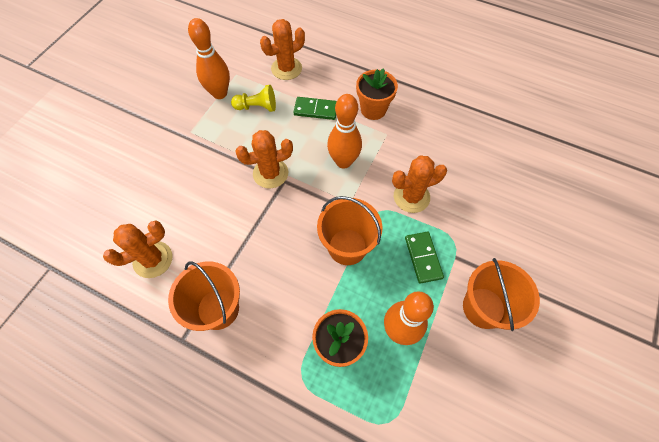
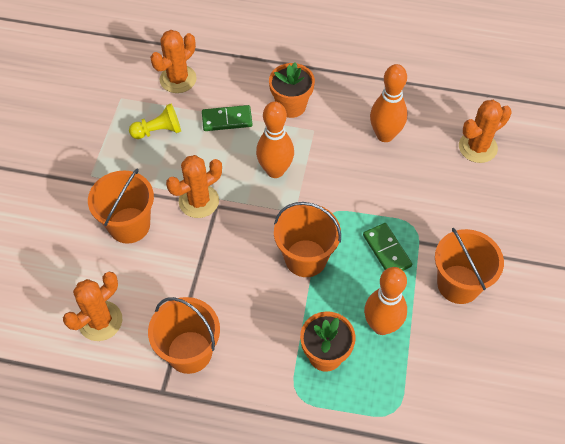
camera: 15 degrees left, 5 degrees down
orange bowling pin [188,18,230,99] -> orange bowling pin moved to [370,64,407,142]
orange cactus [392,156,447,213] -> orange cactus moved to [459,100,512,163]
none -> orange bucket [88,168,154,244]

